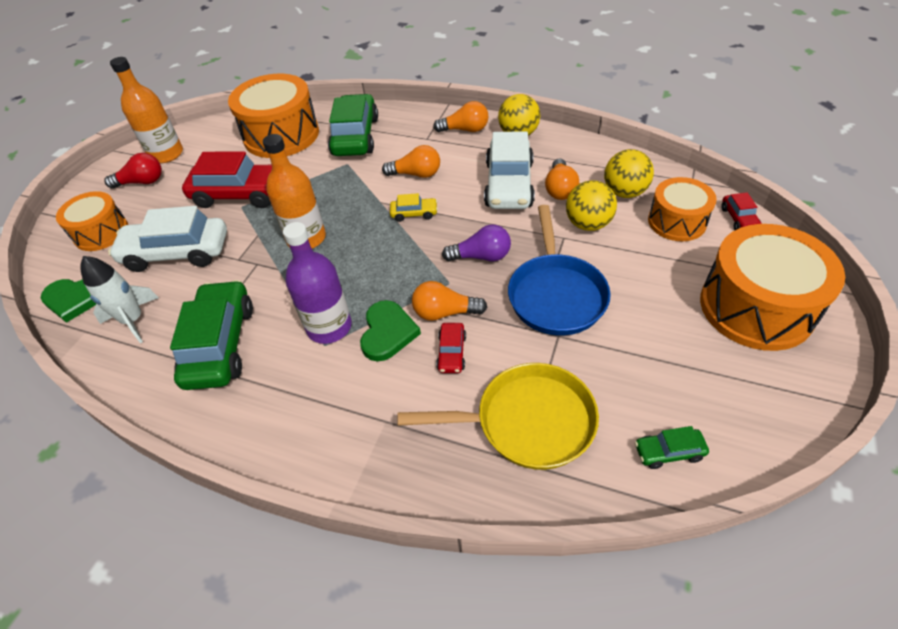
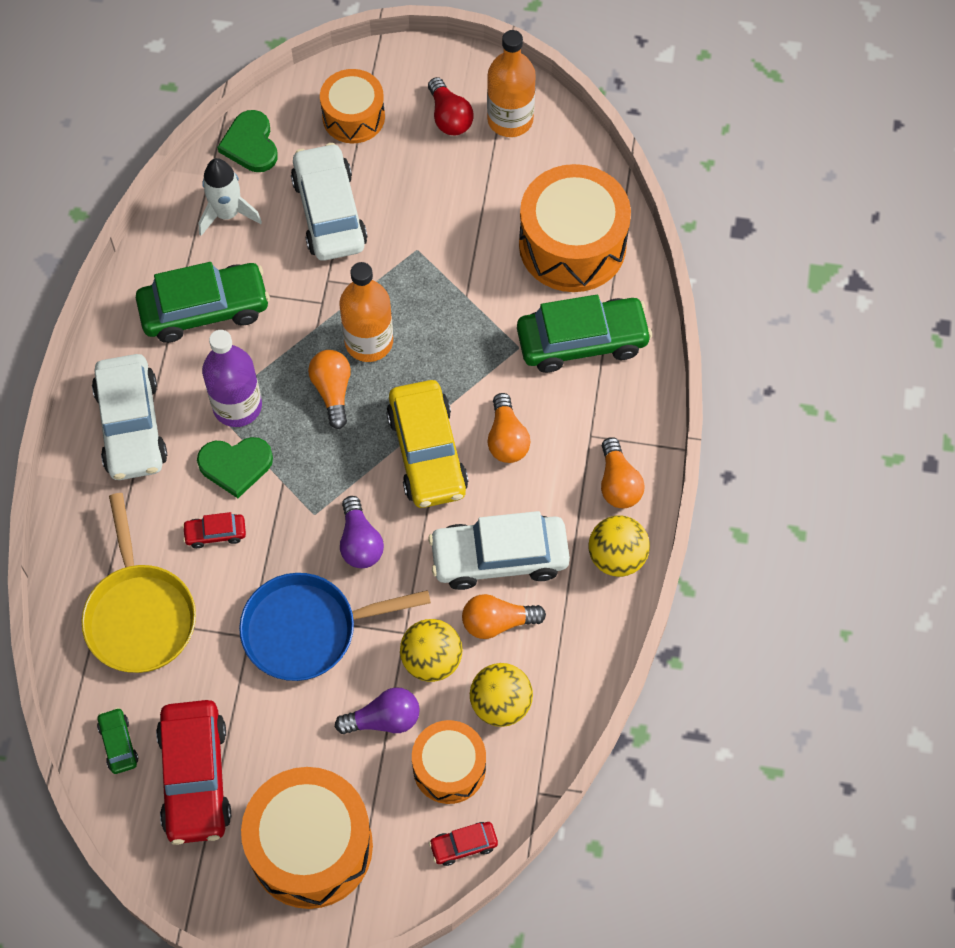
camera: 75 degrees right, 15 degrees up
red car [182,151,272,208] -> red car moved to [156,700,231,845]
yellow car [390,193,438,222] -> yellow car [386,380,468,508], size x2.19
orange light bulb [412,281,487,321] -> orange light bulb moved to [308,350,351,429]
none -> white car [92,354,167,480]
none -> purple light bulb [335,687,420,734]

